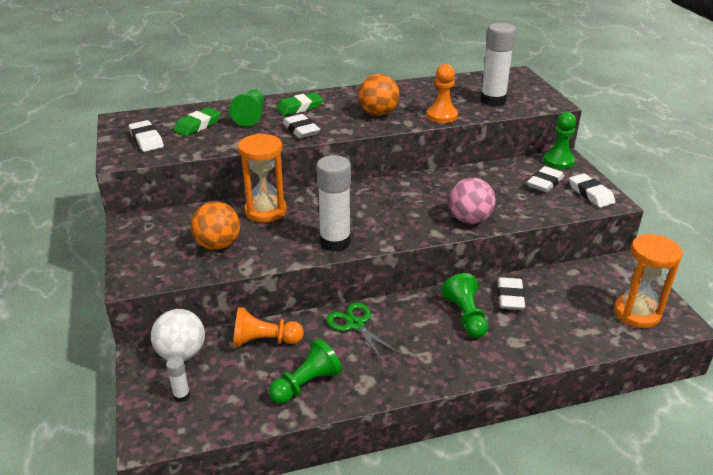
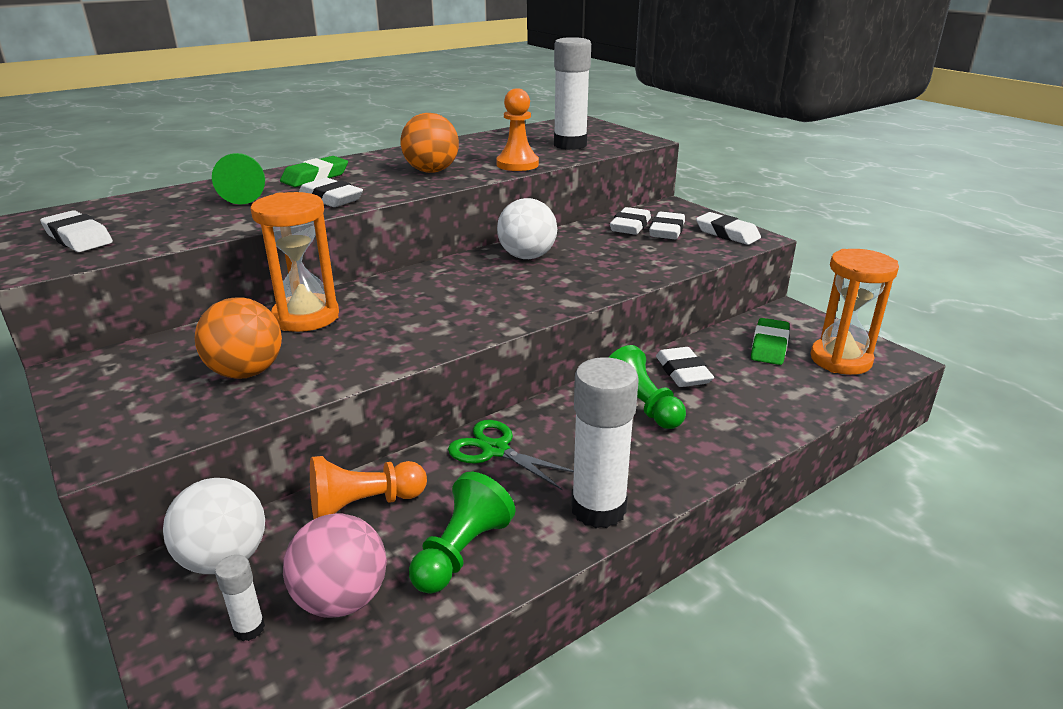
camera: 20 degrees left, 5 degrees down
green eraser [173,107,221,136] -> green eraser moved to [751,318,790,365]
white glue stick [316,155,351,252] -> white glue stick moved to [571,357,639,528]
pink ball [449,178,496,224] -> pink ball moved to [283,513,387,618]
green pawn [543,112,576,169] -> none
none -> white ball [497,198,557,259]
none -> white eraser [610,207,651,235]

